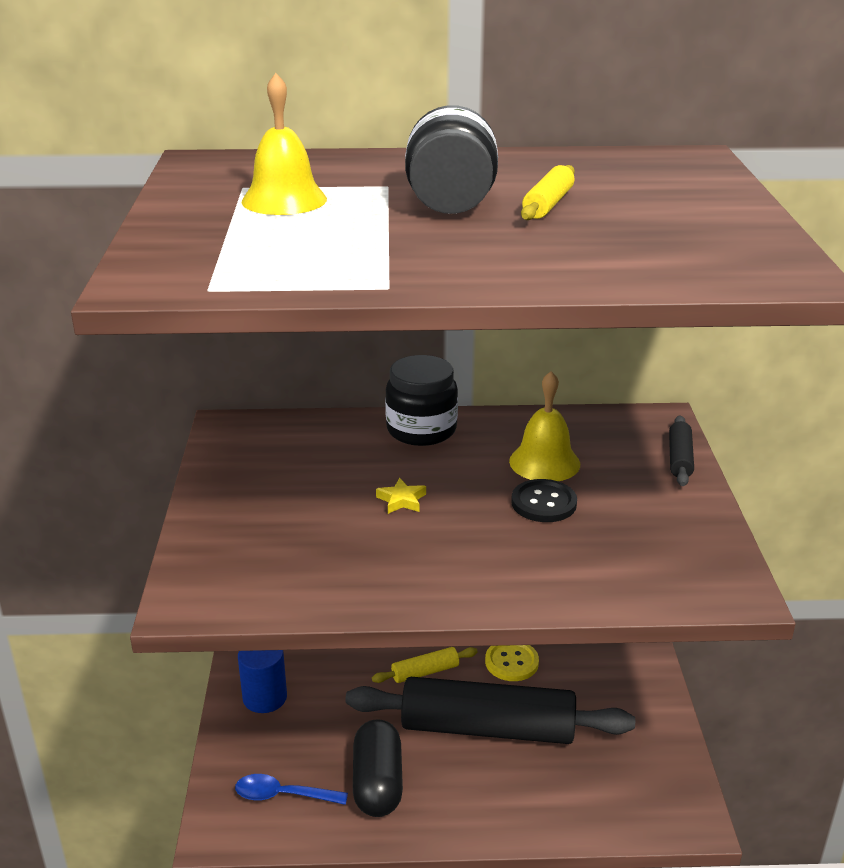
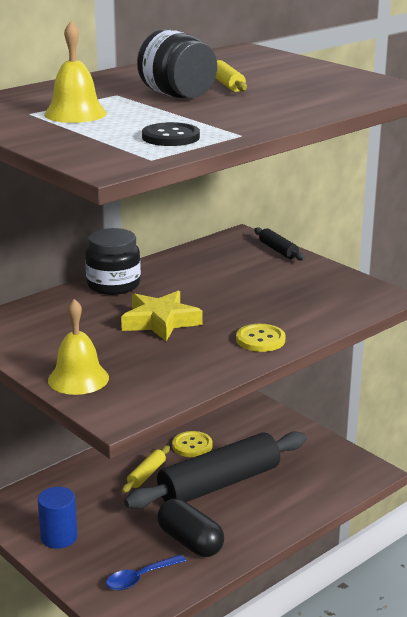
camera: 40 degrees left, 5 degrees down
yellow star [376,478,426,514] -> yellow star [121,291,203,341], size x2.16
yellow bell [509,371,580,481] -> yellow bell moved to [48,299,109,395]
black button [511,479,577,522] -> black button moved to [142,122,200,146]
none -> yellow button [236,324,286,352]

